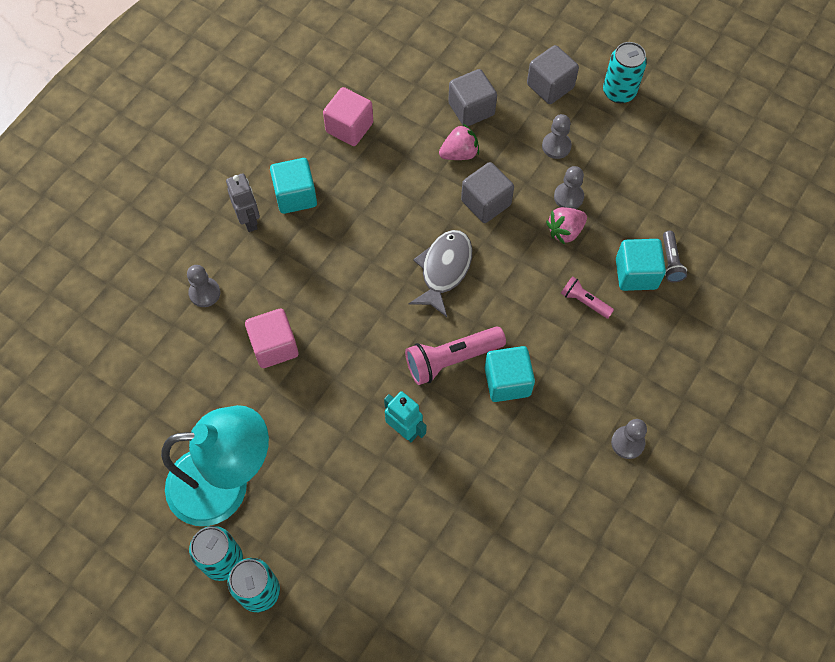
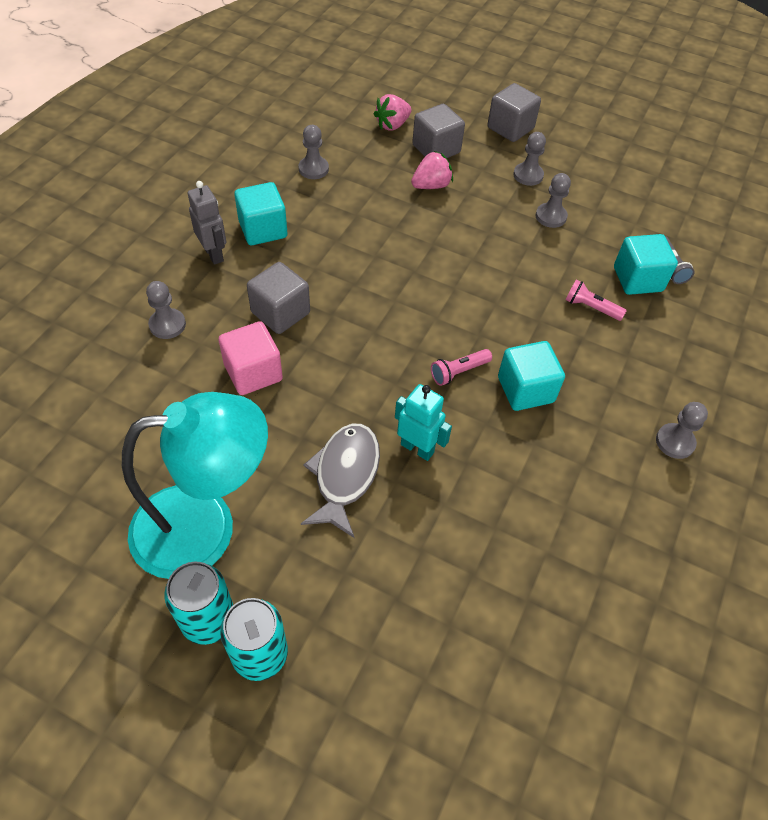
camera: 10 degrees left, 10 degrees down
pink cube [323,87,373,146] -> grey pawn [298,125,329,179]
pink flashlight [405,326,506,385] -> pink flashlight [431,349,492,386], size x0.56
grey fish [409,230,472,317] -> grey fish moved to [301,424,380,538]
grey cube [461,162,514,223] -> grey cube moved to [247,262,310,334]
pink strawberry [546,207,587,245] -> pink strawberry moved to [374,94,412,131]
turquoise can [603,42,647,103] -> none

